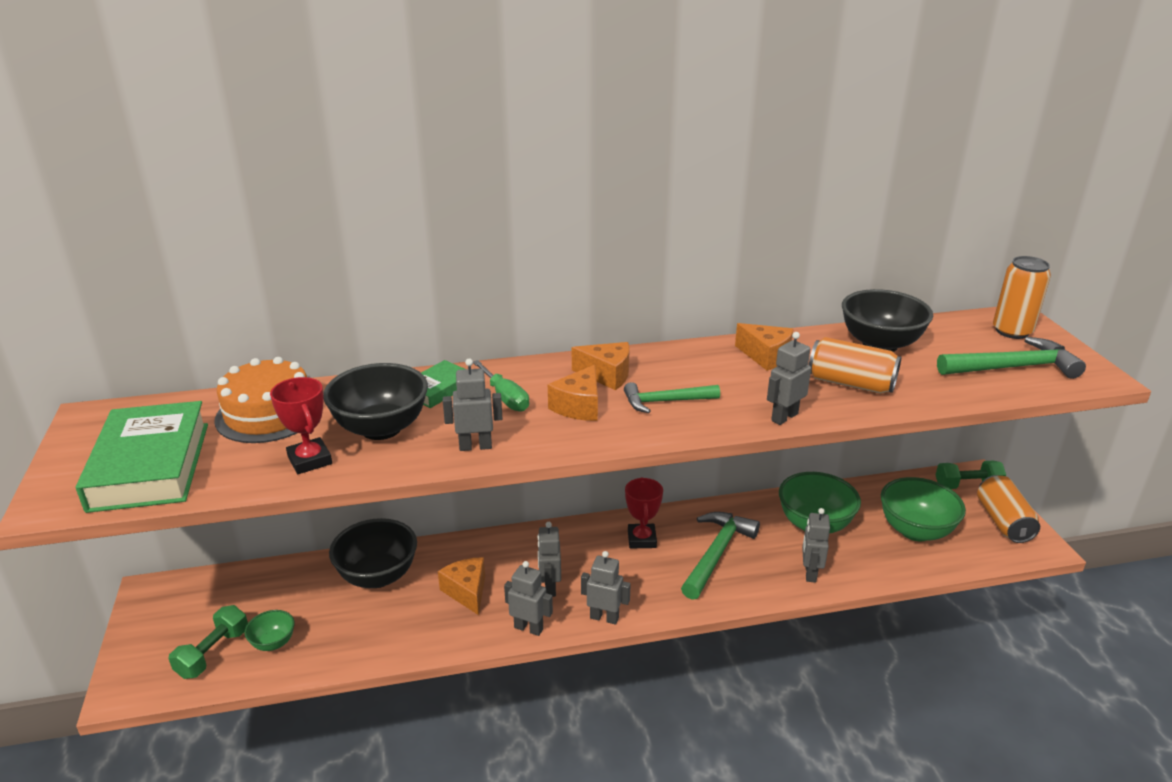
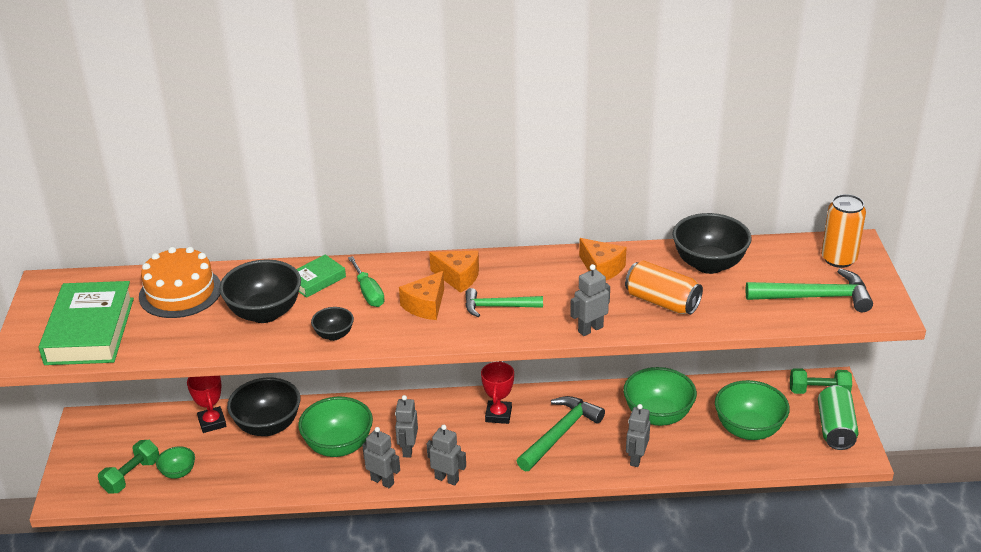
camera: 10 degrees right, 5 degrees up
red trophy [270,377,332,474] -> red trophy moved to [187,376,226,433]
orange cheese [438,557,485,615] -> green bowl [298,397,373,457]
grey robot [443,359,502,451] -> black bowl [311,307,354,341]
orange can [977,475,1040,543] -> green can [818,385,859,450]

